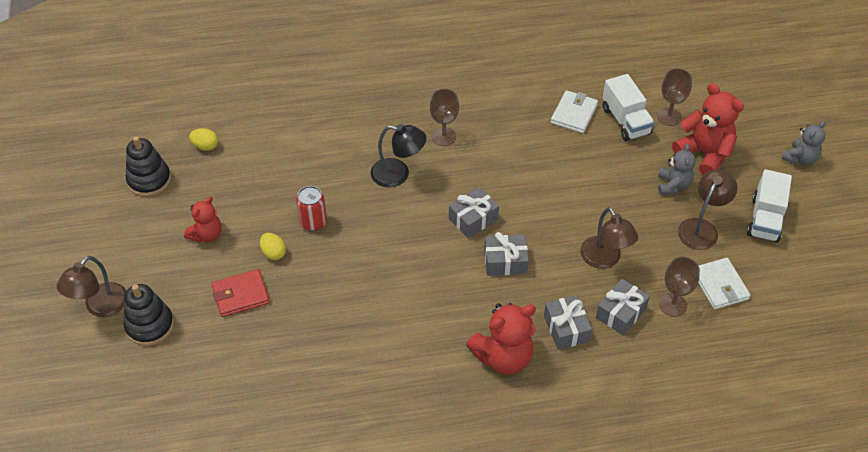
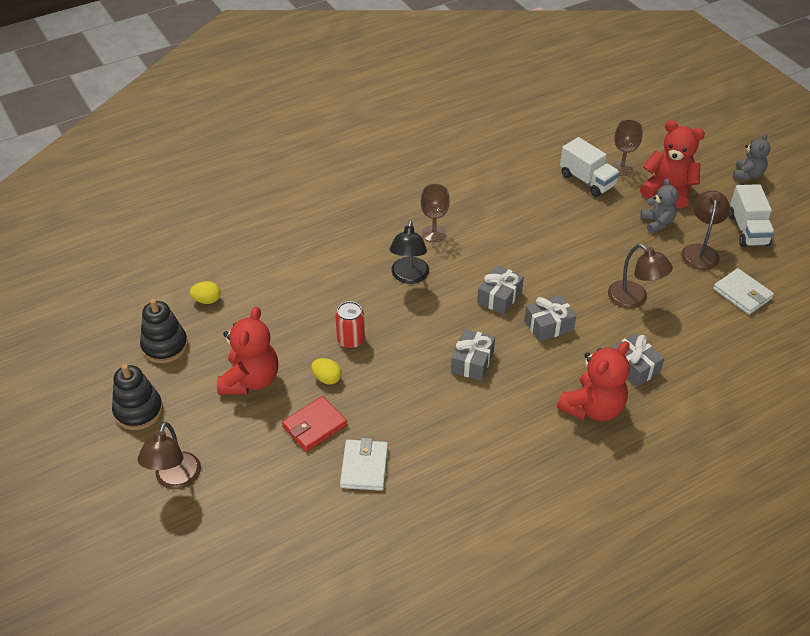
camera: 20 degrees left, 5 degrees down
black stacking toy [124,284,174,346] -> black stacking toy moved to [112,364,163,430]
red teddy bear [184,196,222,243] -> red teddy bear [217,307,279,395], size x1.62
black lamp [370,124,426,188] -> black lamp turned 105 degrees clockwise [390,220,429,284]
white wallet [551,90,598,133] -> white wallet moved to [340,438,388,491]
grey gift [596,279,650,336] -> grey gift moved to [451,329,495,381]
brown goblet [659,257,700,317] -> none

